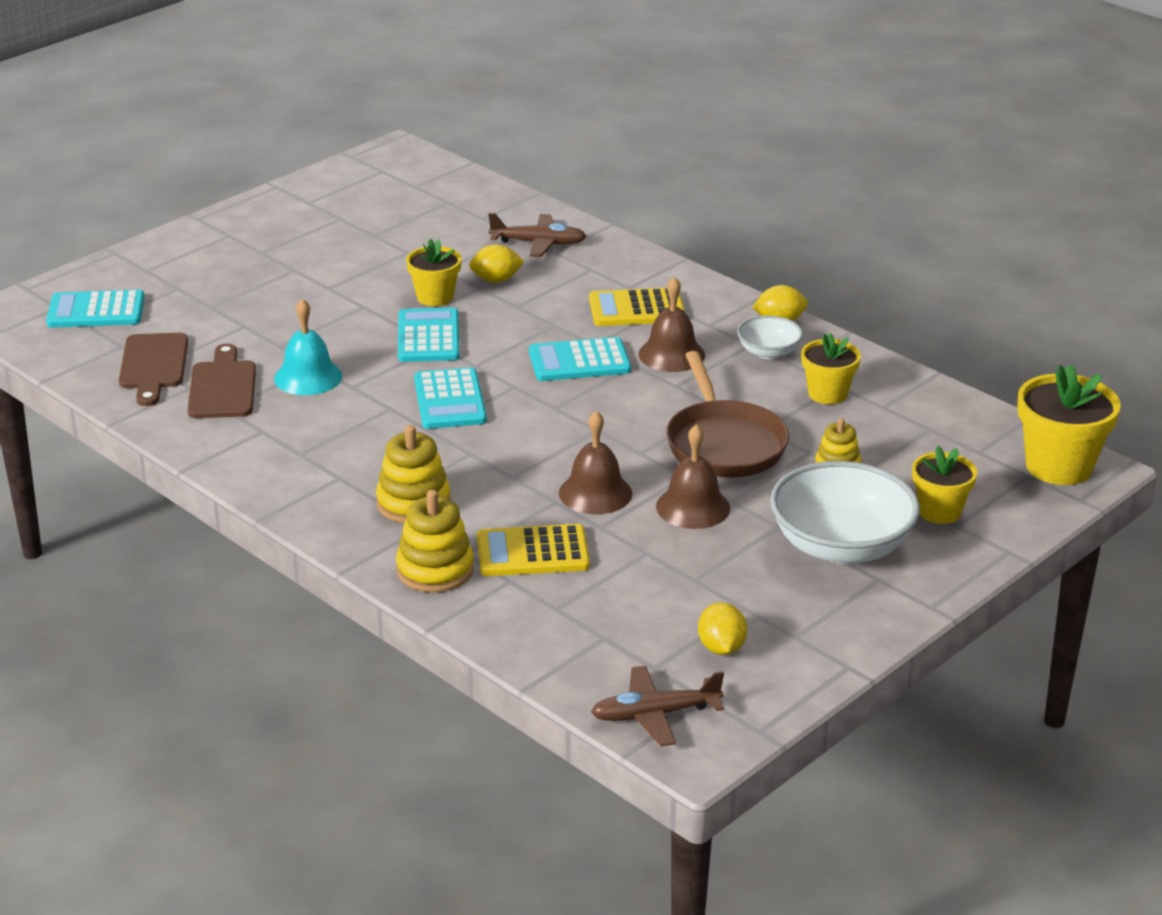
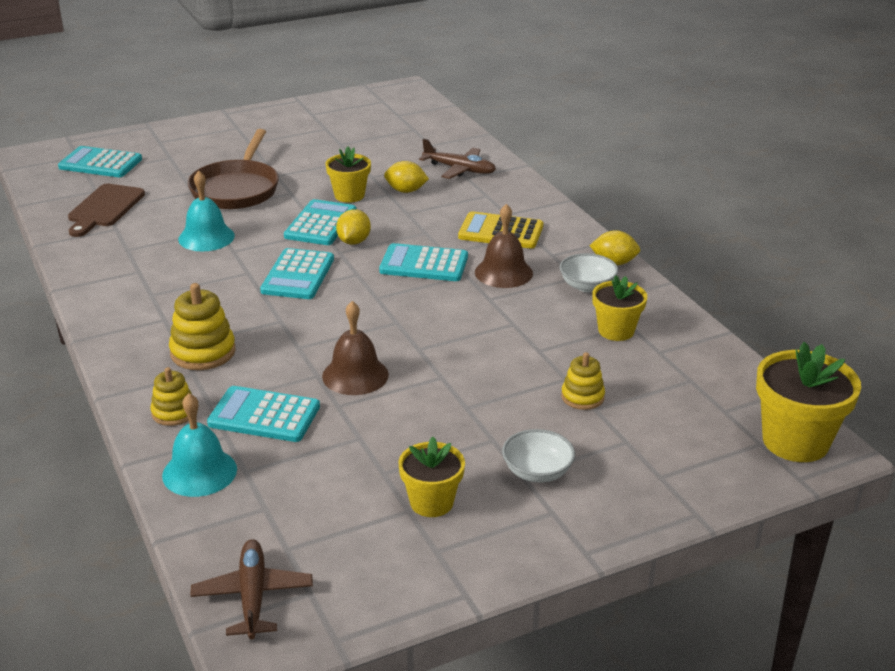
camera: 20 degrees right, 0 degrees up
brown cutting board [188,344,256,418] -> none
yellow stacking toy [396,490,474,593] -> yellow stacking toy [150,367,192,426], size x0.64
yellow calculator [477,524,590,576] -> turquoise calculator [207,386,320,442]
brown plane [591,666,724,746] -> brown plane turned 75 degrees clockwise [190,539,313,639]
brown bell [656,424,730,529] -> none
brown pan [666,351,789,478] -> brown pan moved to [188,129,279,209]
yellow lemon [698,602,747,655] -> yellow lemon moved to [336,209,371,245]
white bowl [770,461,920,564] -> white bowl [502,429,575,483], size x0.51
yellow flower pot [912,446,977,524] -> yellow flower pot moved to [399,437,465,517]
none -> turquoise bell [162,393,237,497]

